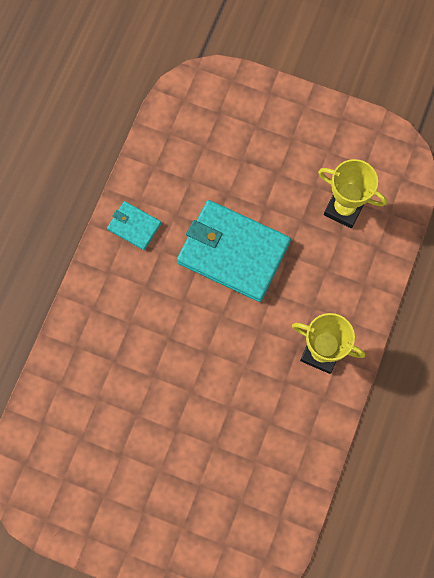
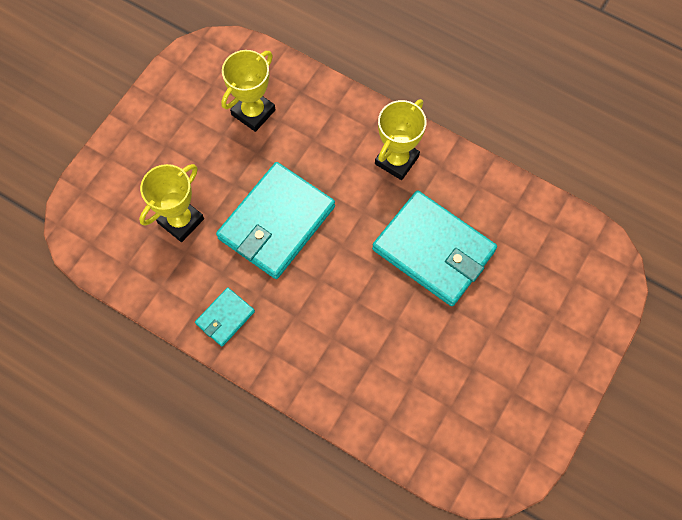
camera: 80 degrees left, 5 degrees down
none -> yellow trophy [139,164,204,242]
none -> turquoise wallet [372,191,497,306]

